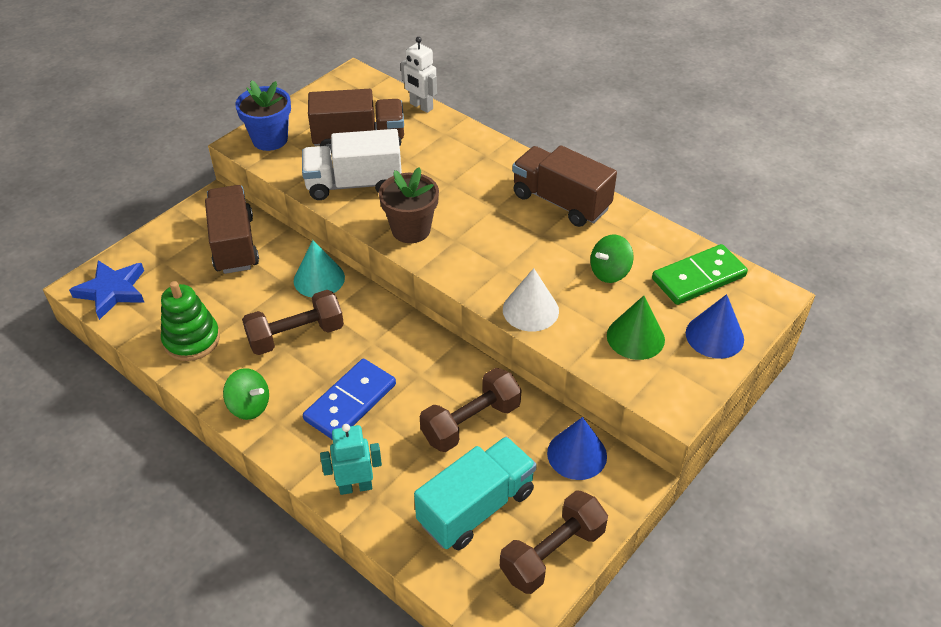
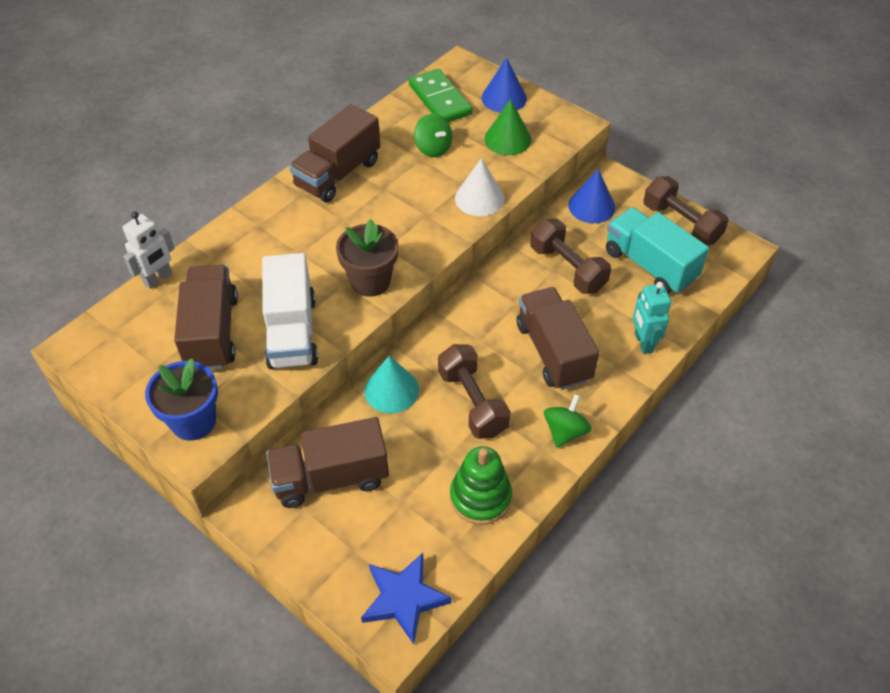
camera: 90 degrees left, 5 degrees up
blue domino [303,359,396,440] -> brown truck [517,287,599,390]

